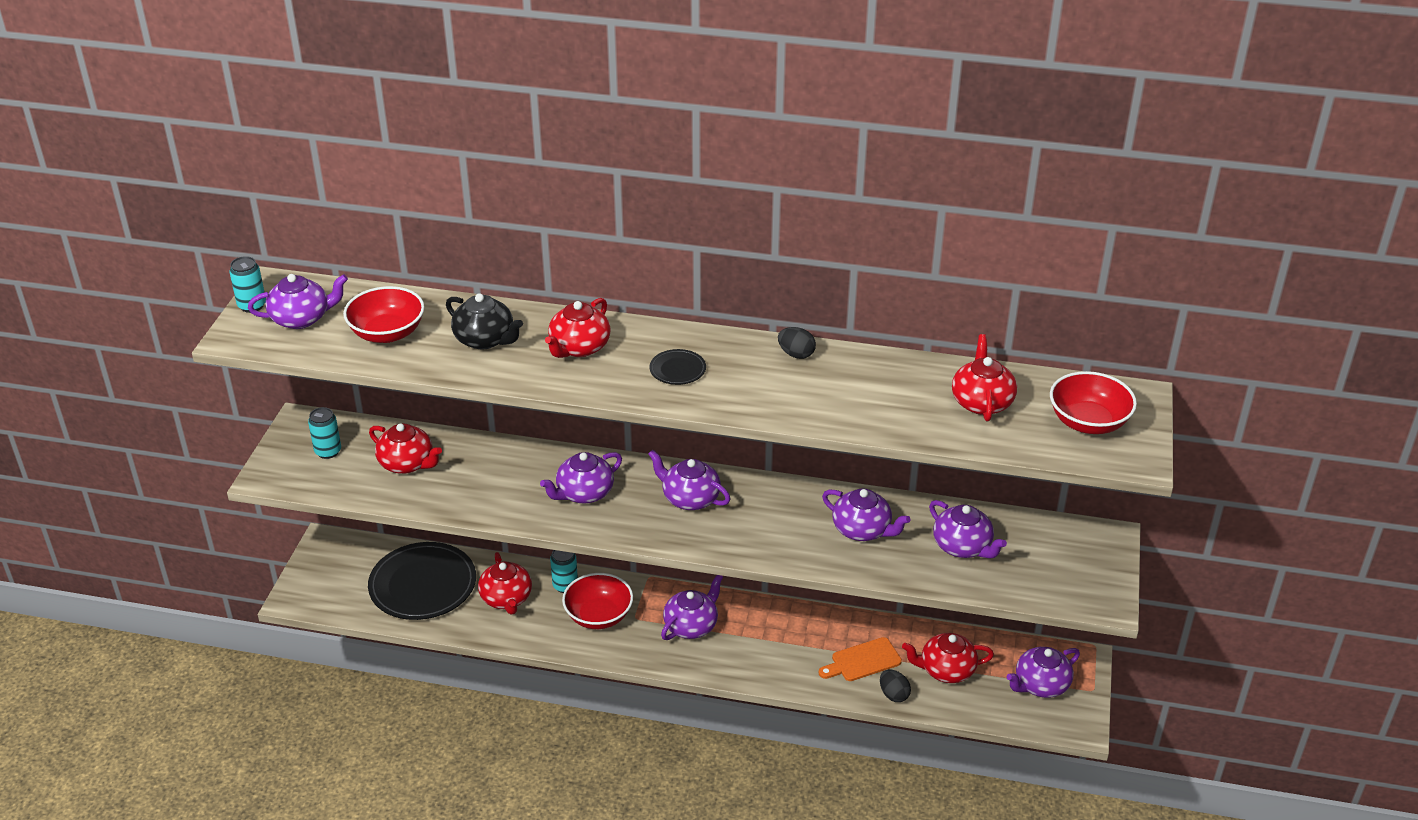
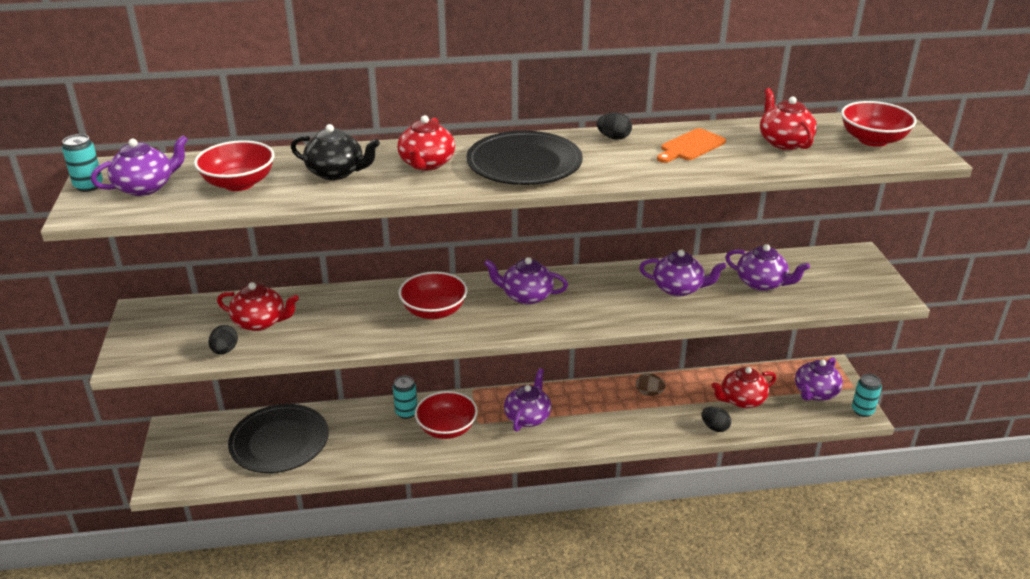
camera: 20 degrees left, 5 degrees down
turquoise can [308,407,341,459] -> turquoise can moved to [852,374,882,417]
red teapot [478,552,532,615] -> none
purple teapot [540,452,622,504] -> red bowl [399,271,468,319]
black plate [649,349,706,385] -> black plate [466,131,583,185], size x2.23
orange cutting board [819,637,902,681] -> orange cutting board moved to [657,128,726,163]
none -> black egg [209,325,238,355]
none -> brown egg [636,373,665,396]

